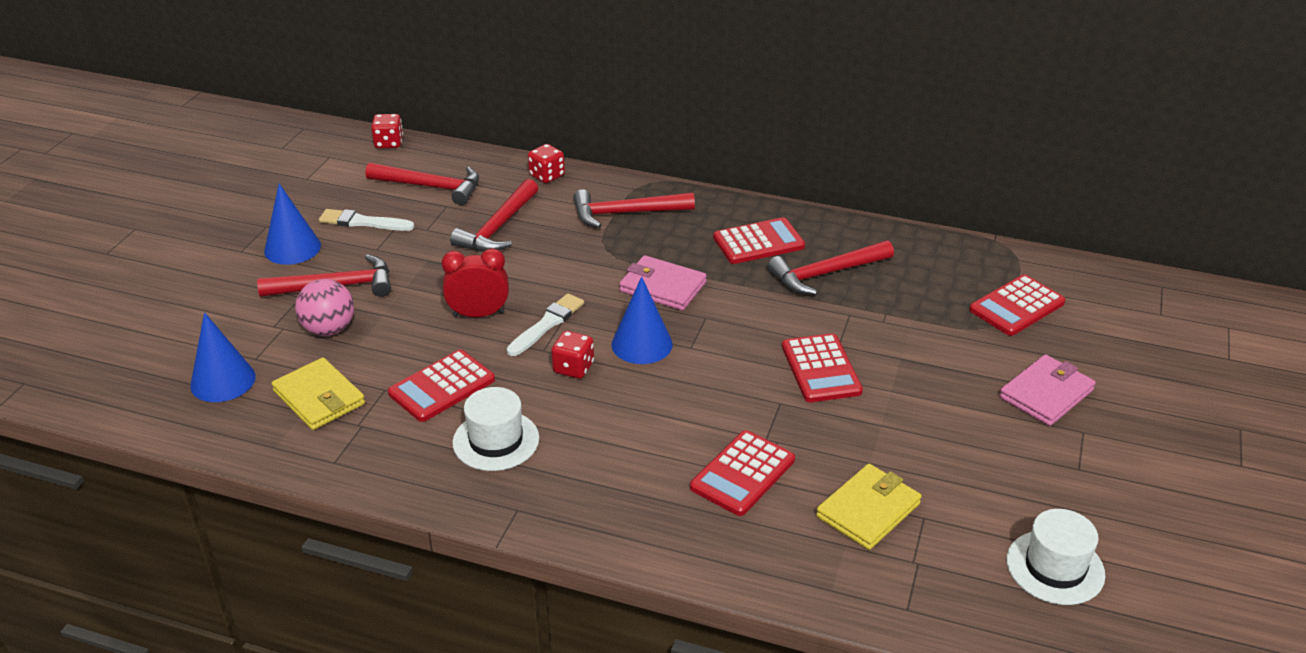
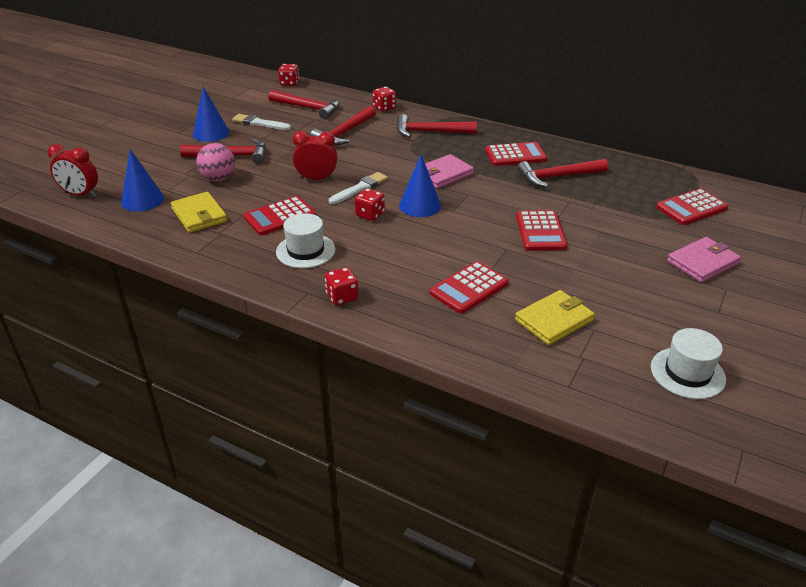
camera: 10 degrees right, 0 degrees up
pink wallet [619,255,707,311] -> pink wallet turned 75 degrees counterclockwise [414,154,474,189]
none -> red clock [47,144,98,197]
none -> red dice [325,267,359,306]

